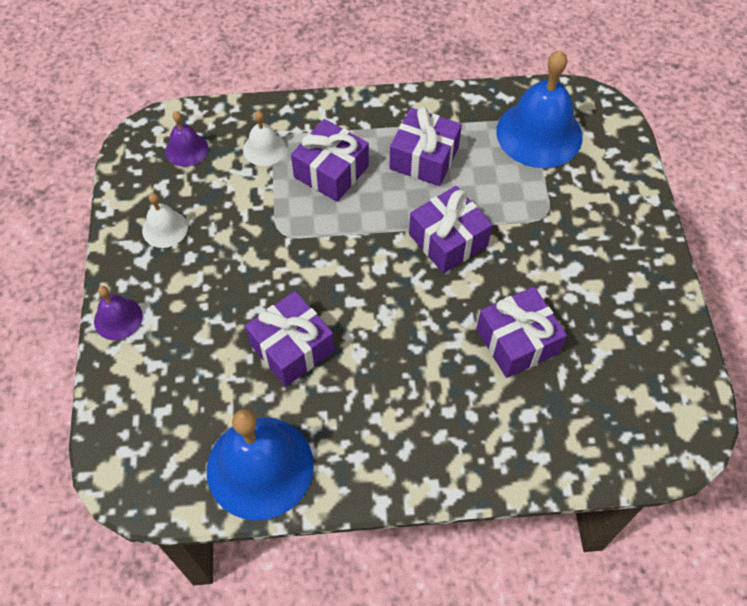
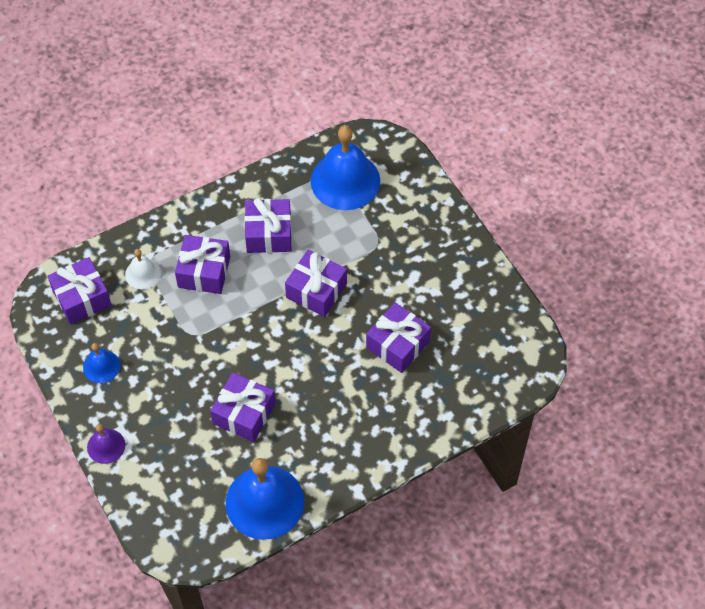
camera: 25 degrees left, 0 degrees up
white bell [142,193,188,248] -> blue bell [83,343,120,383]
purple bell [165,111,208,167] -> purple gift [48,257,112,324]

